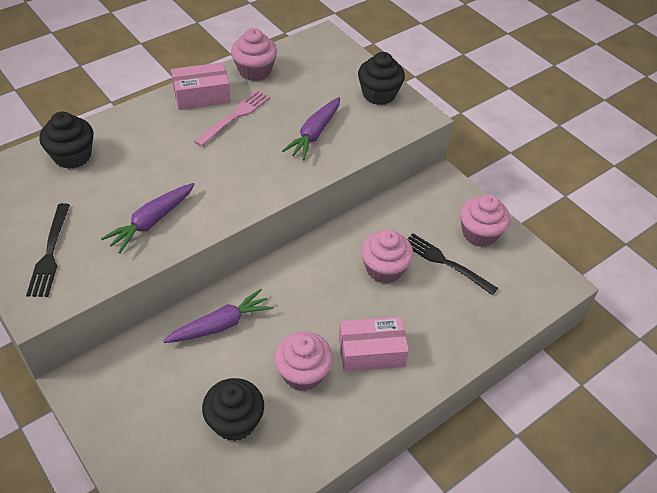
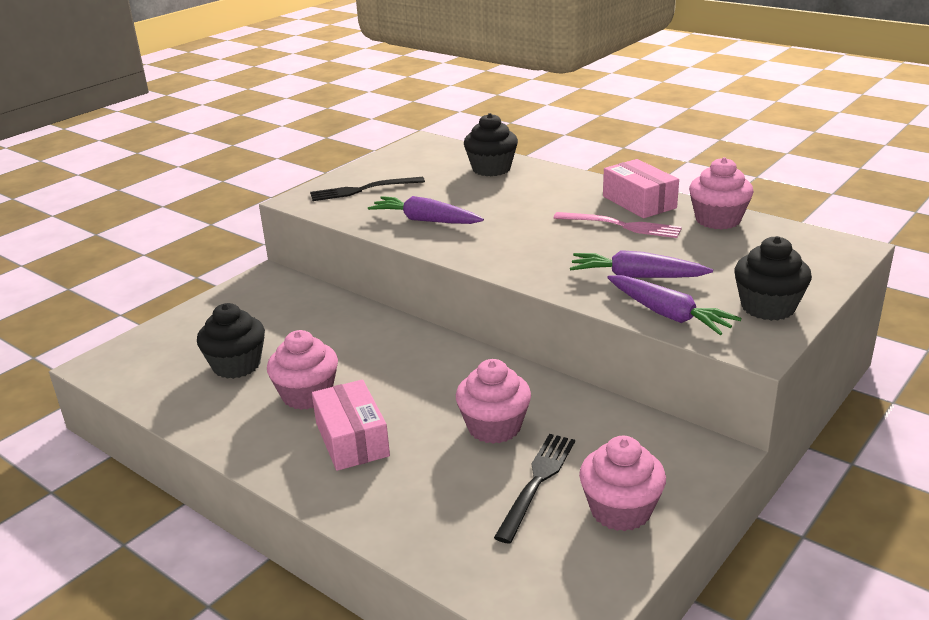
camera: 80 degrees right, 20 degrees down
purple carrot [163,289,273,343] -> purple carrot moved to [607,275,741,335]

